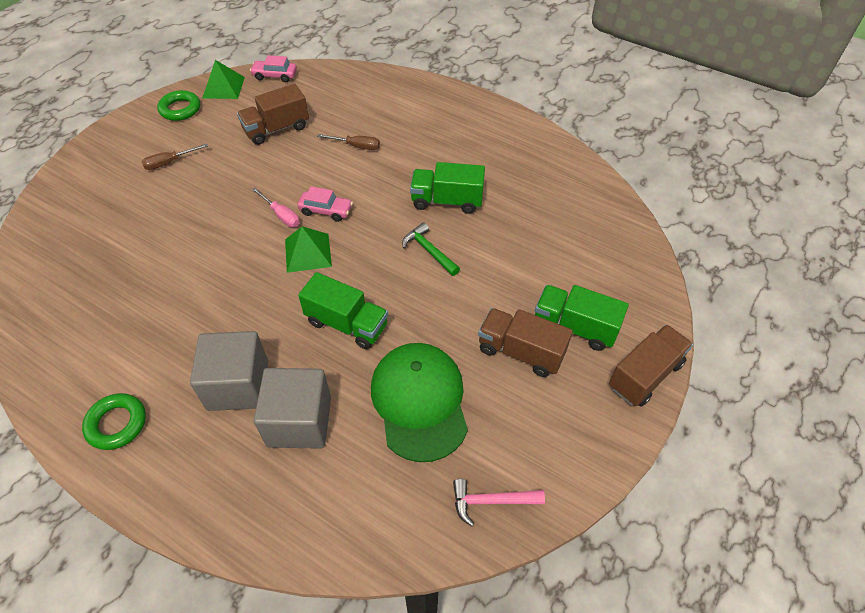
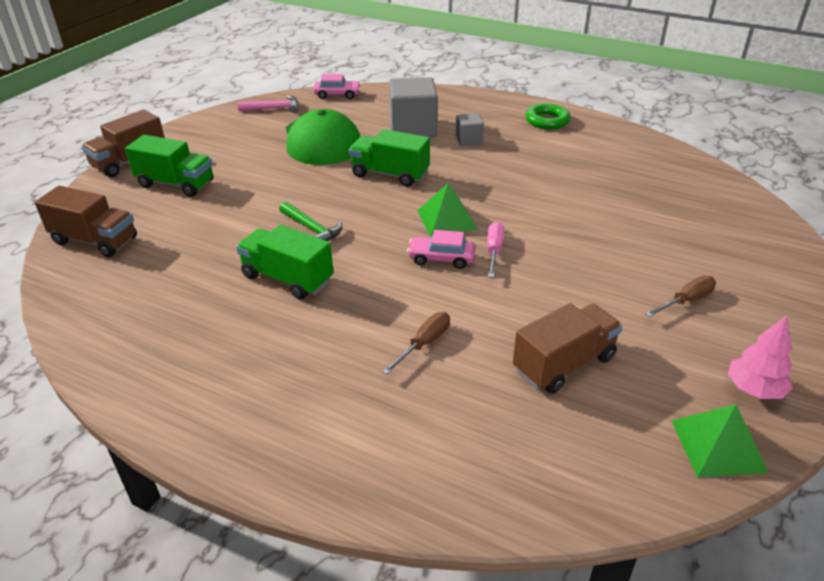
camera: 175 degrees right, 15 degrees down
green ring [157,90,200,121] -> pink tree [728,315,792,399]
grey cube [190,331,268,411] -> grey cube [456,113,484,146], size x0.52
pink car [250,55,297,82] -> pink car moved to [313,74,361,99]
pink screwdriver [252,188,300,227] -> pink screwdriver turned 60 degrees clockwise [487,222,504,277]
brown screwdriver [317,134,380,150] -> brown screwdriver turned 120 degrees clockwise [382,312,450,375]
green truck [410,162,485,214] -> green truck turned 150 degrees counterclockwise [236,225,334,300]
brown truck [478,308,573,377] -> brown truck moved to [35,186,137,257]

